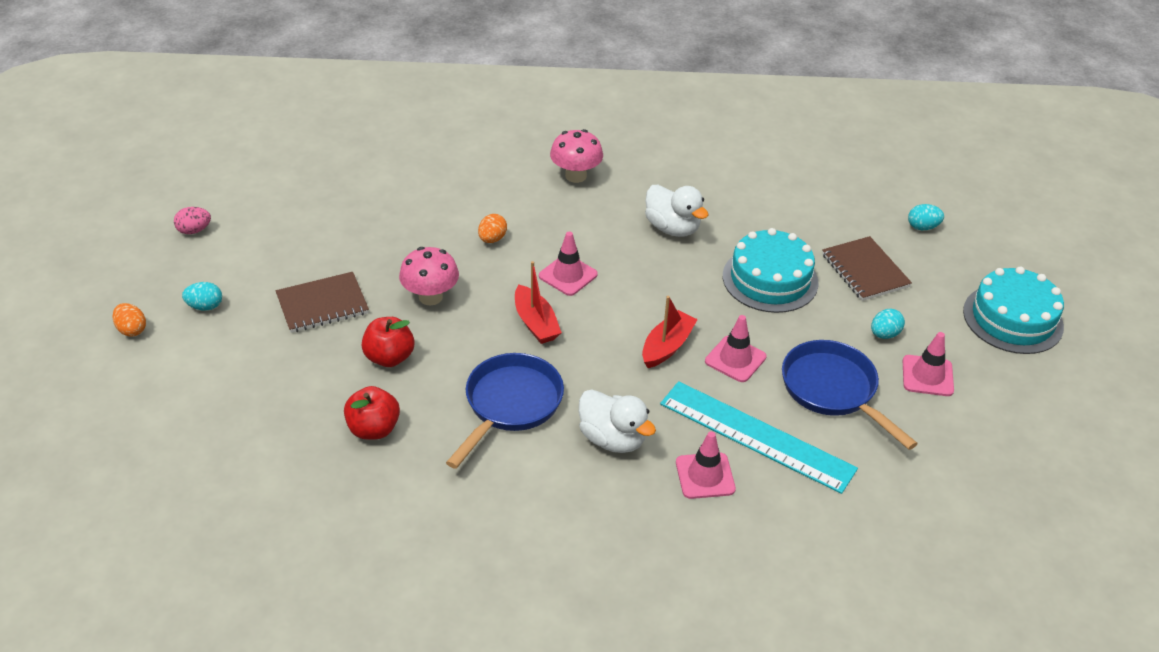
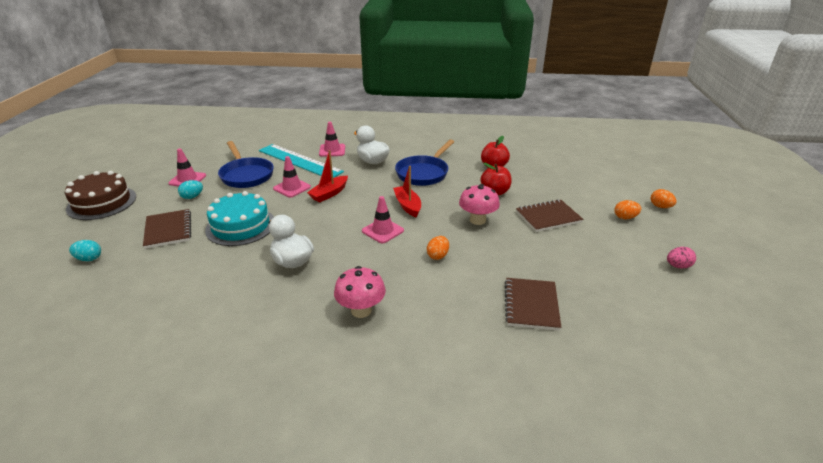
camera: 175 degrees left, 10 degrees down
turquoise egg [182,282,222,311] -> orange egg [614,200,641,219]
turquoise cake [963,267,1064,354] -> brown cake [65,171,136,220]
none -> brown notebook [504,278,561,331]

